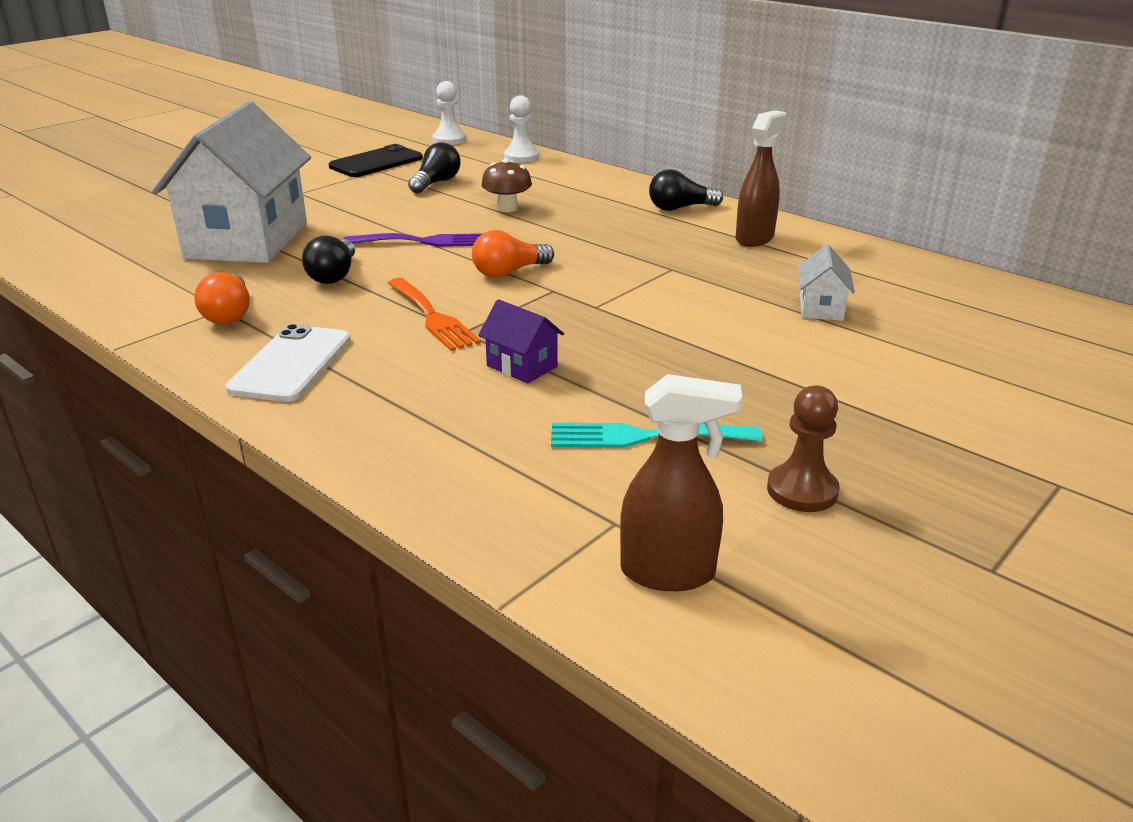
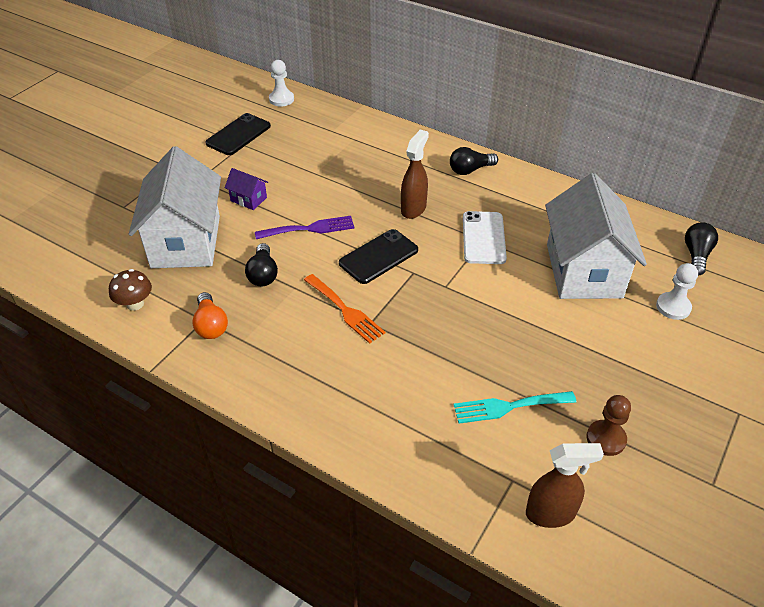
camera: 10 degrees left, 15 degrees up
white phone [226,324,351,402] -> white phone moved to [463,211,507,264]
black light bulb [408,142,461,193] -> black light bulb moved to [685,222,718,276]
orange light bulb [472,230,554,278] -> black phone [339,229,418,284]
purple house [478,299,564,383] -> purple house moved to [225,168,268,210]
brown mushroom [481,158,532,212] -> brown mushroom moved to [109,269,152,311]
white pawn [504,95,539,163] -> white pawn moved to [656,263,698,320]
brown spray bottle [735,110,787,247] -> brown spray bottle moved to [401,130,429,219]
white house [798,244,855,321] -> white house [545,173,647,299], size x2.47

